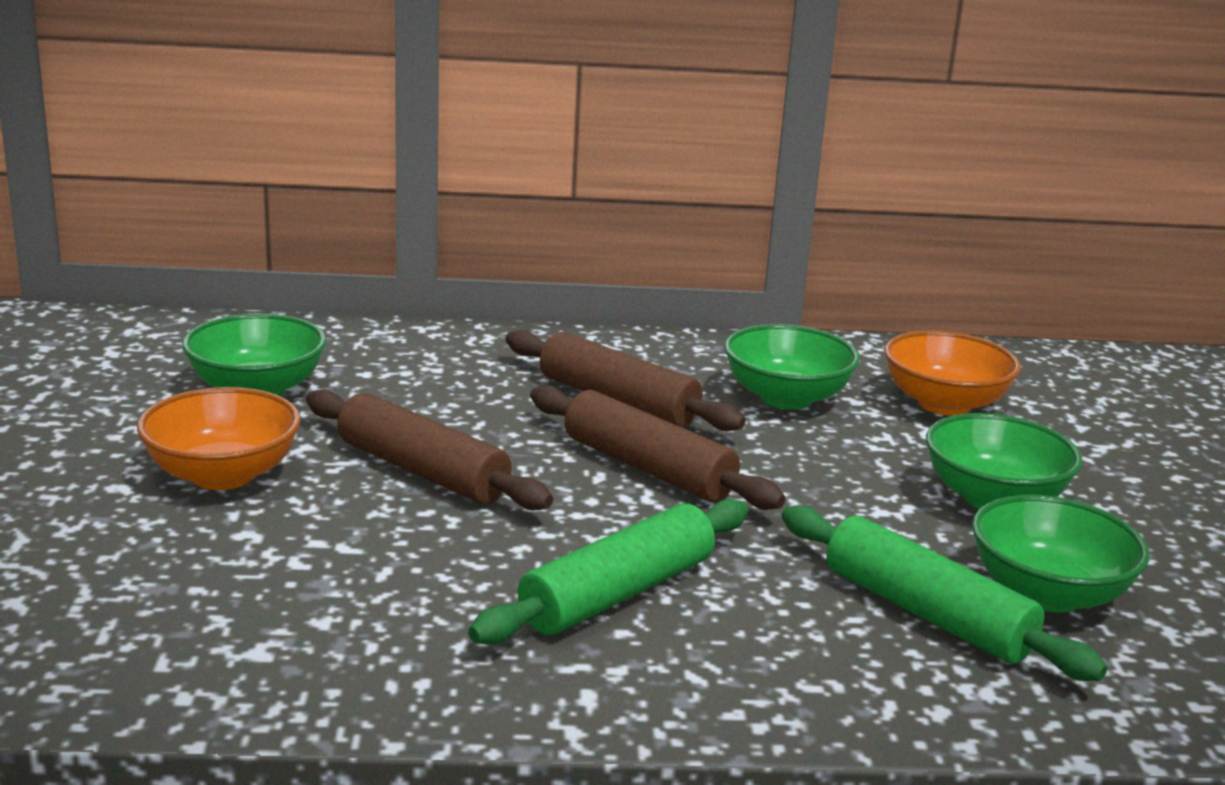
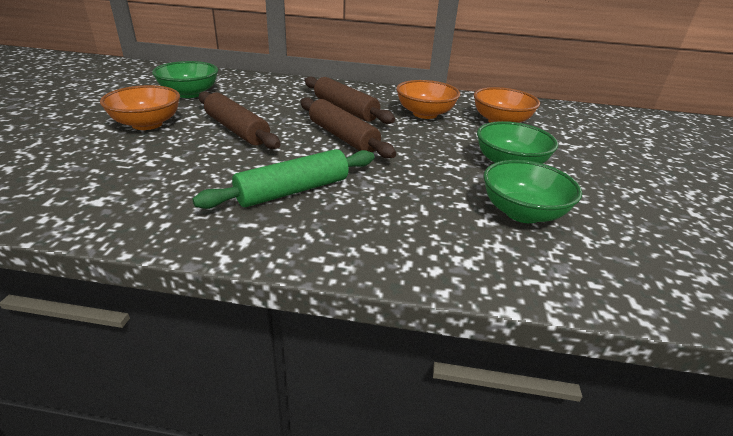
camera: 10 degrees right, 10 degrees up
green bowl [724,324,860,410] -> orange bowl [396,80,460,119]
green rolling pin [781,505,1107,681] -> none

